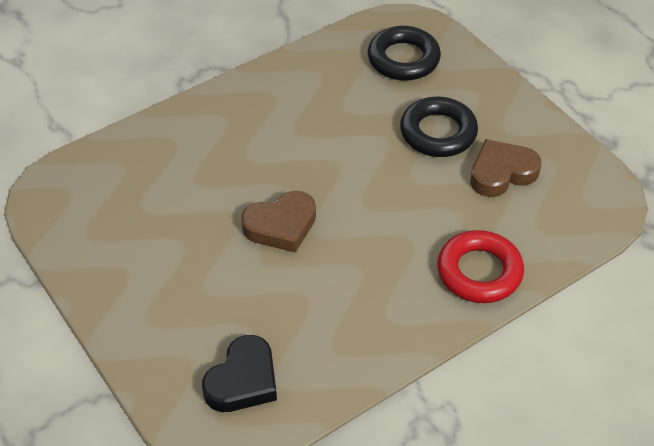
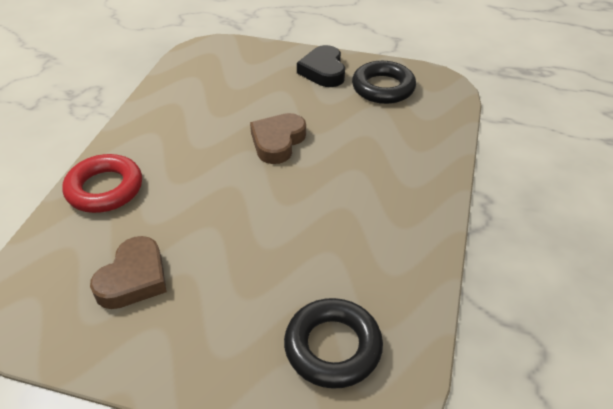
camera: 140 degrees right, 5 degrees down
black heart [202,335,277,412] -> black heart moved to [297,45,345,87]
black ring [400,97,478,157] -> black ring moved to [352,61,416,104]

